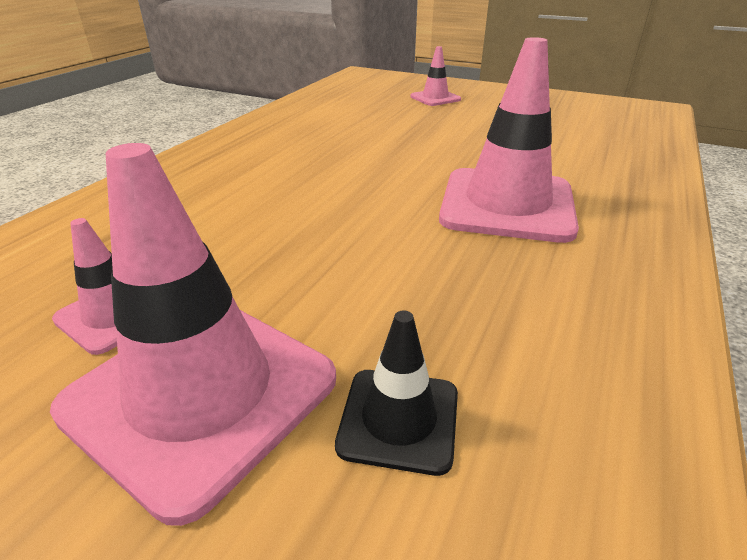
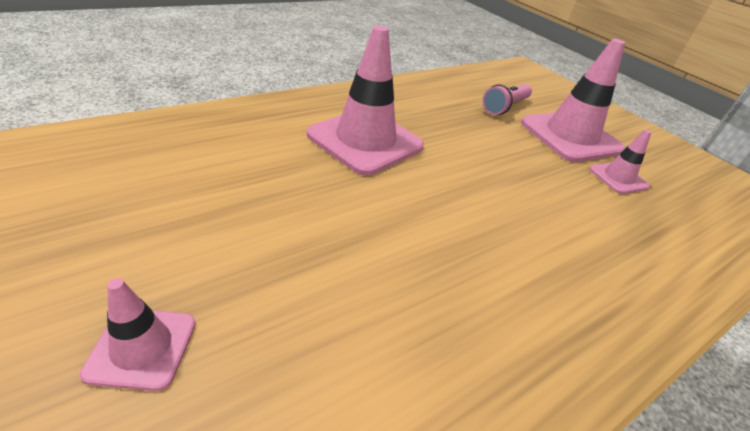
camera: 155 degrees left, 5 degrees up
black traffic cone [335,310,458,476] -> pink flashlight [482,84,532,115]

